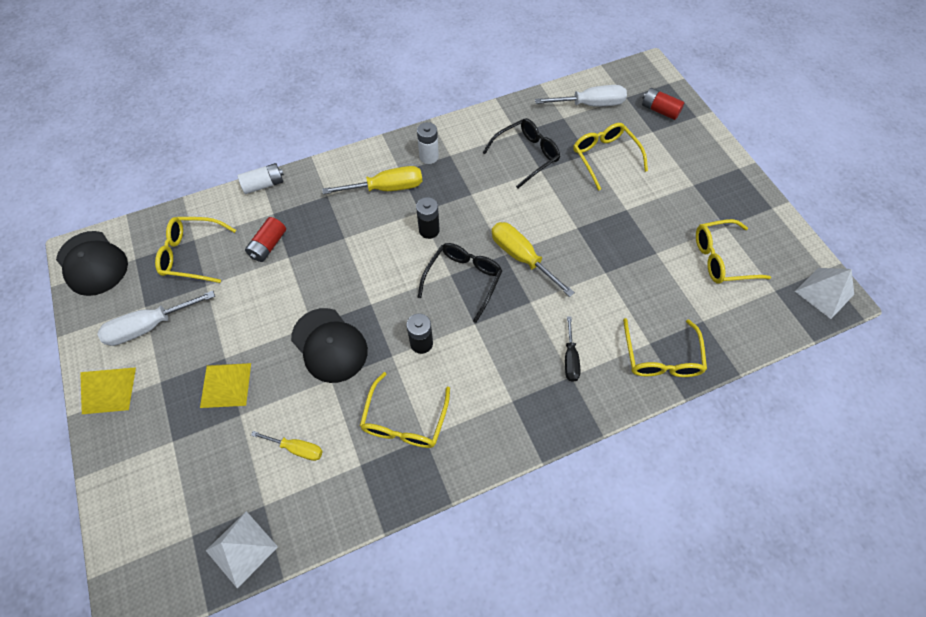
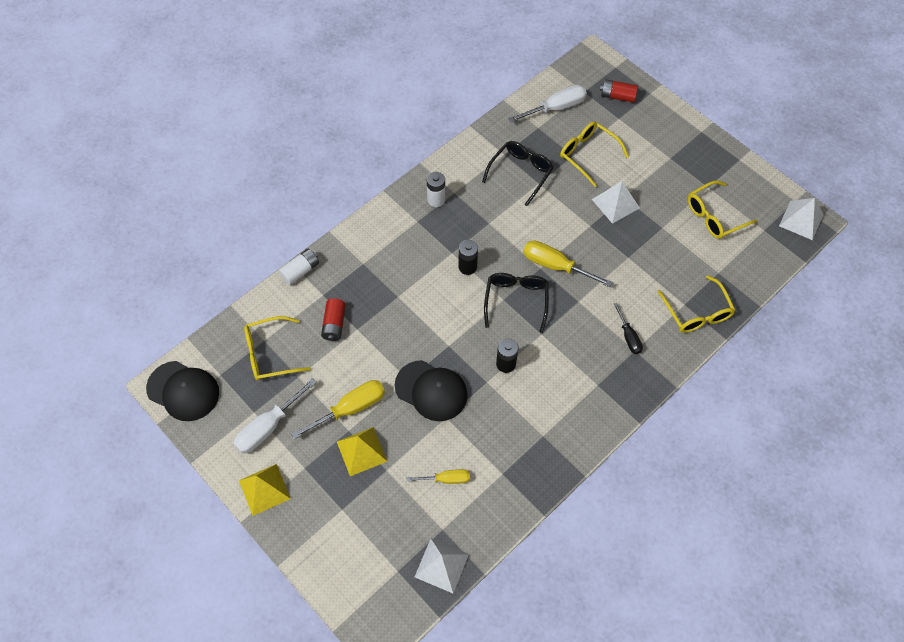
camera: 20 degrees left, 0 degrees up
yellow screwdriver [322,166,423,194] -> yellow screwdriver moved to [291,380,385,439]
yellow glasses [360,372,450,448] -> none
none -> white pyramid [592,181,640,224]

